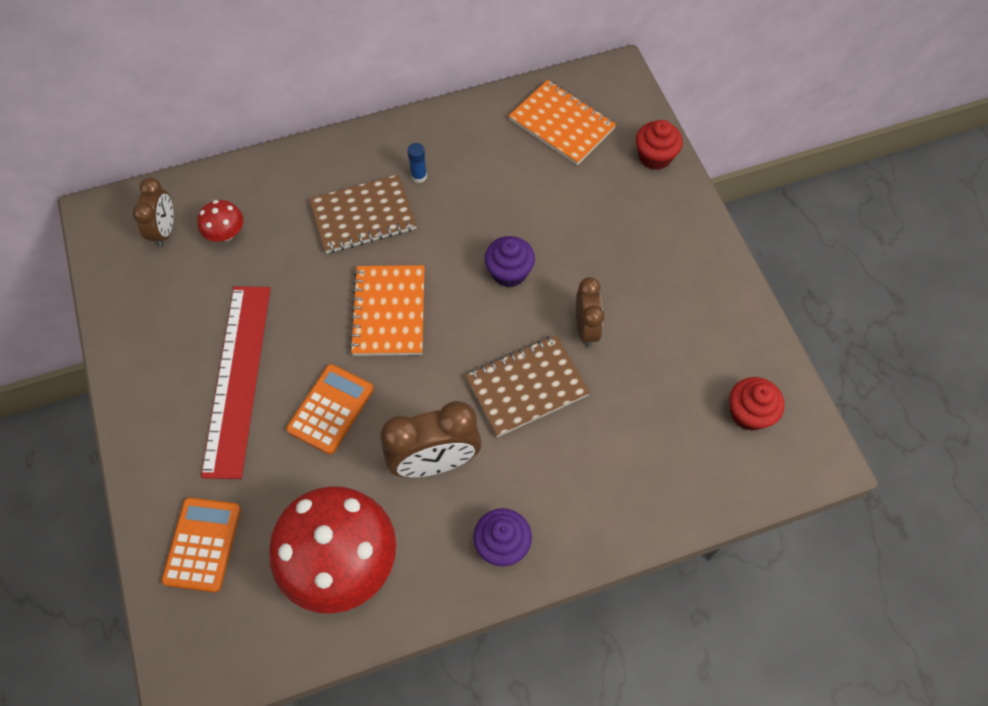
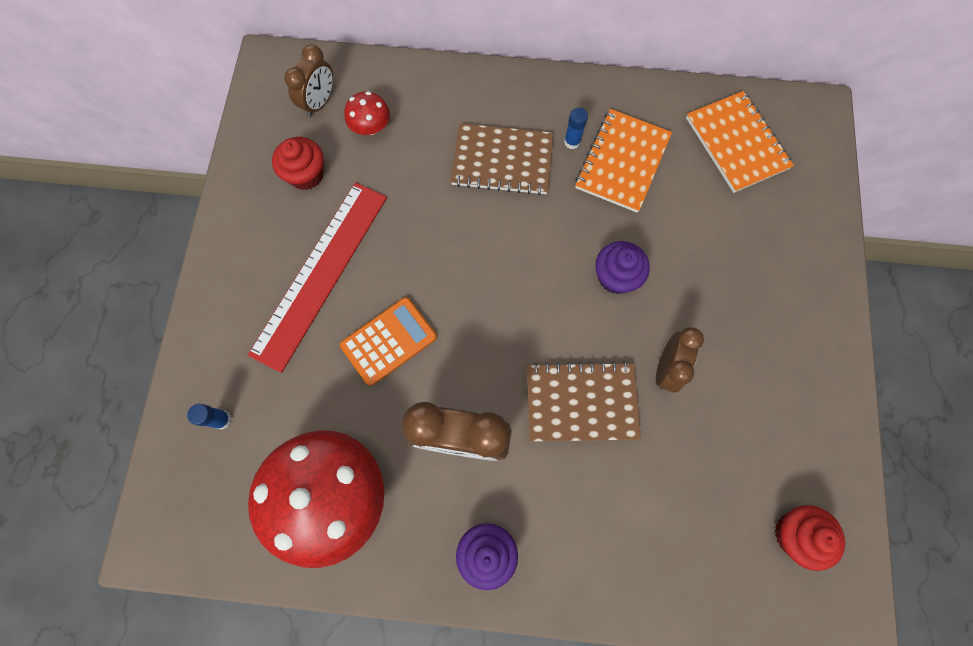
camera: 25 degrees right, 10 degrees up
orange calculator [161,497,241,593] -> blue glue stick [187,404,232,430]
orange notebook [349,265,425,356] -> orange notebook moved to [575,109,672,213]
red cupcake [636,120,683,170] -> red cupcake moved to [272,137,324,190]

